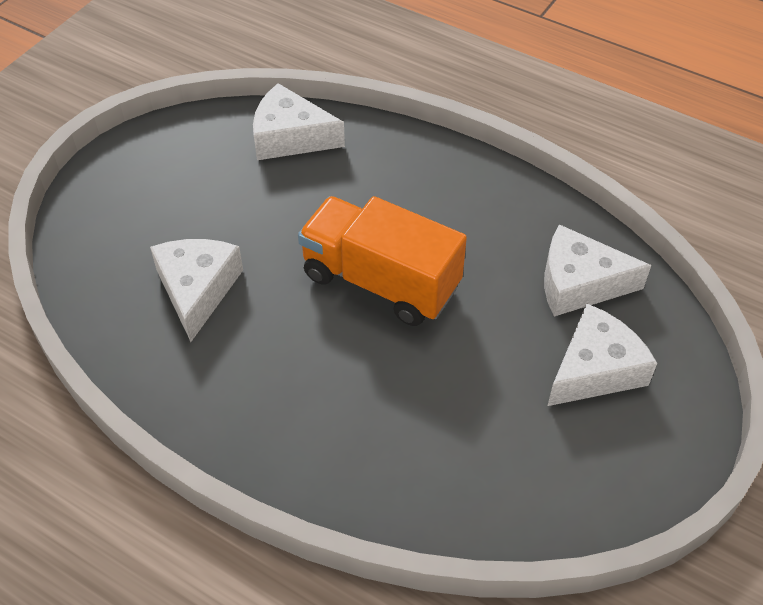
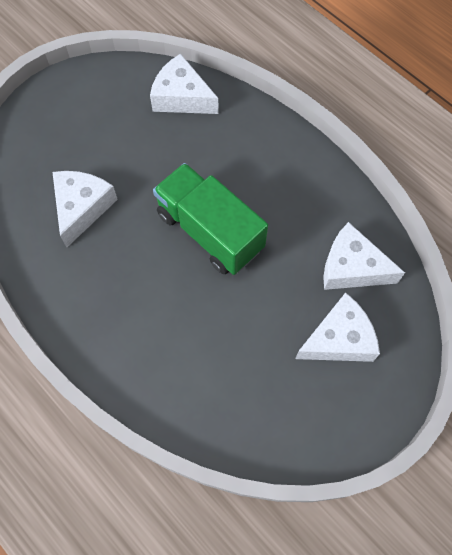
camera: 15 degrees right, 15 degrees up
orange truck [298,196,467,326] -> green truck [153,163,268,275]

